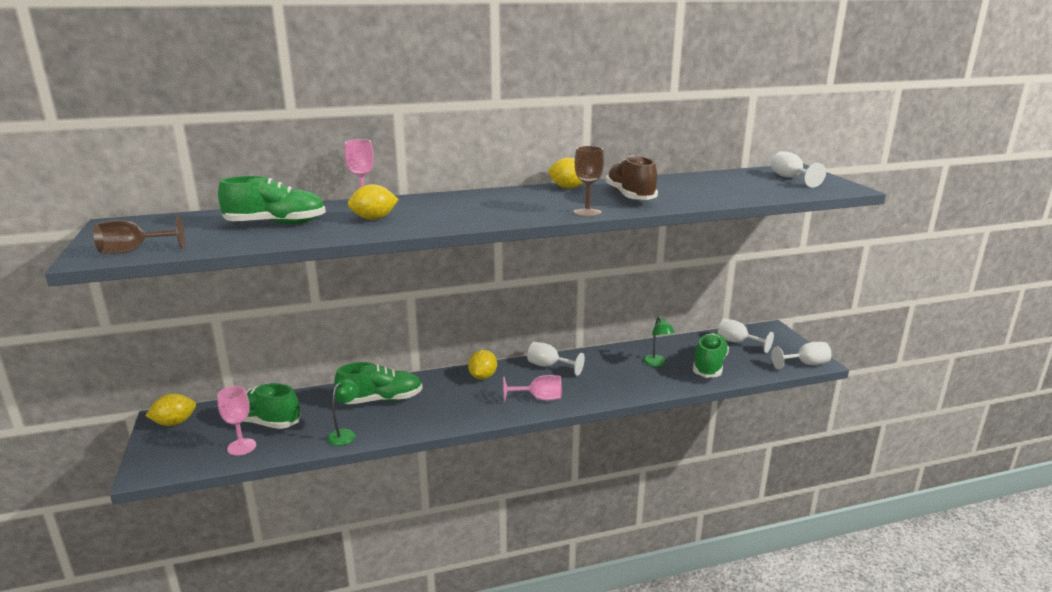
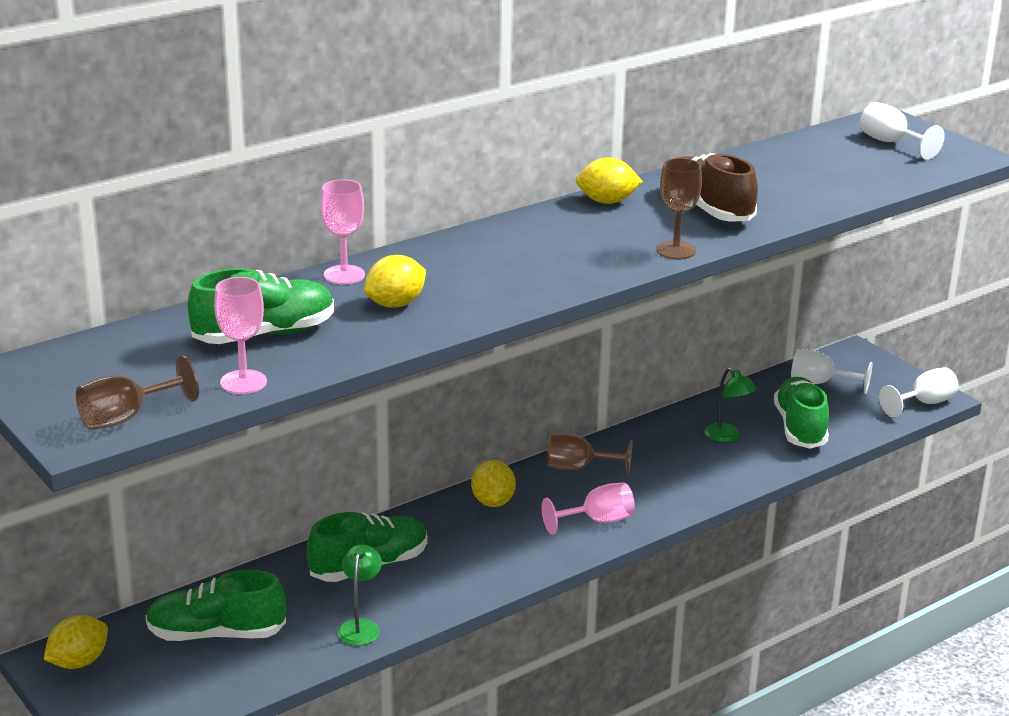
camera: 20 degrees left, 5 degrees up
pink goblet [217,386,256,456] -> pink goblet moved to [214,277,267,394]
white goblet [527,342,585,376] -> brown goblet [547,433,632,476]

